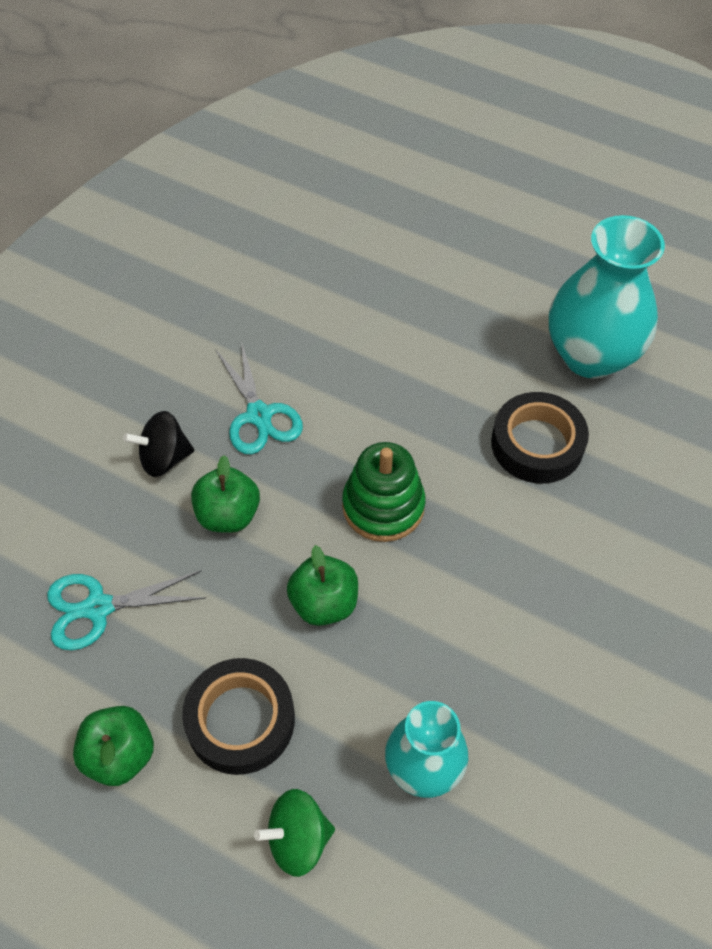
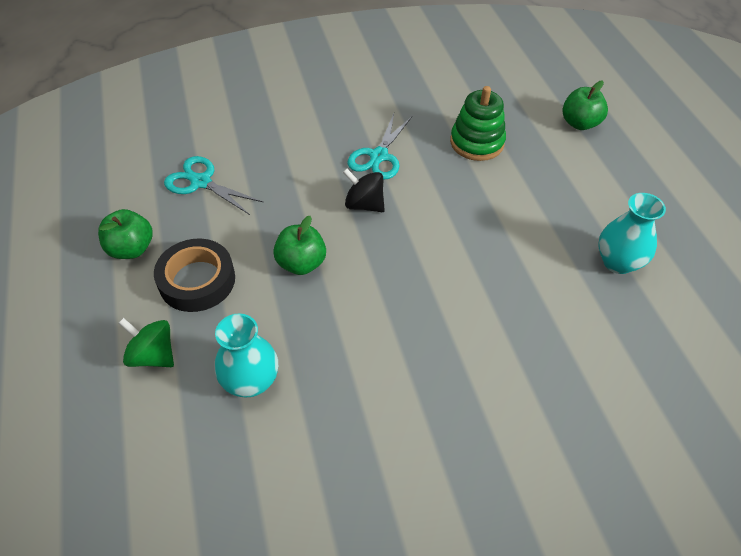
camera: 45 degrees right, 5 degrees down
black spinning top [123,411,194,477] -> black spinning top moved to [343,168,385,212]
green apple [191,455,260,533] -> green apple moved to [563,81,608,130]
green stacking toy [342,442,425,542] -> green stacking toy moved to [450,86,506,161]
black tape [491,392,589,484] -> none
turquoise vase [549,215,665,379] -> turquoise vase [598,193,666,274], size x0.62

